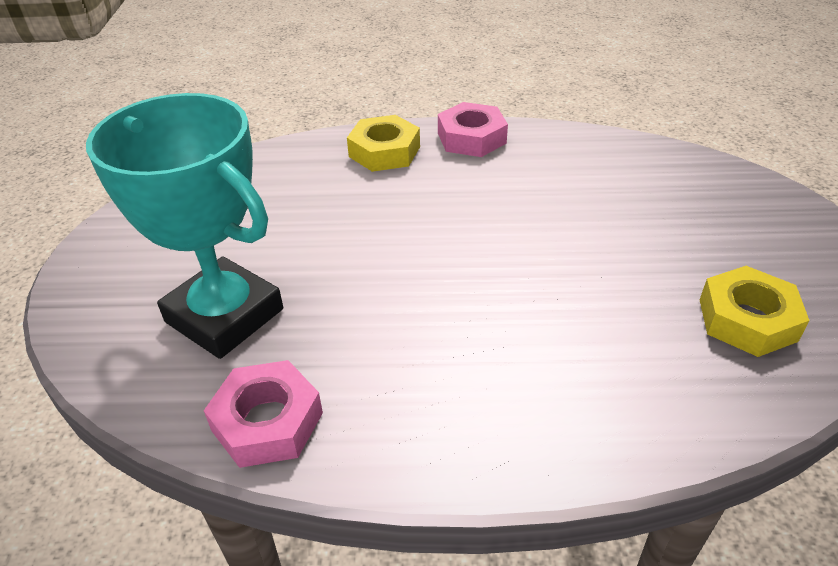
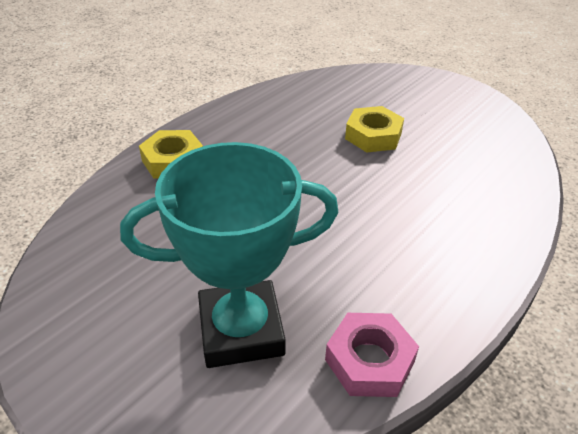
camera: 50 degrees left, 0 degrees up
pink nut [438,102,508,157] -> none
yellow nut [700,266,810,357] -> yellow nut moved to [345,106,404,152]

